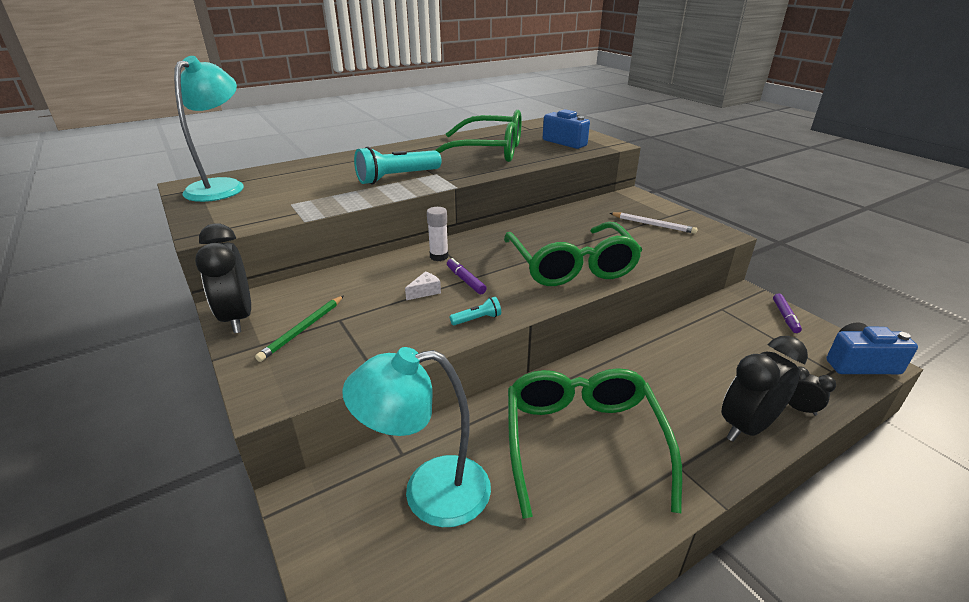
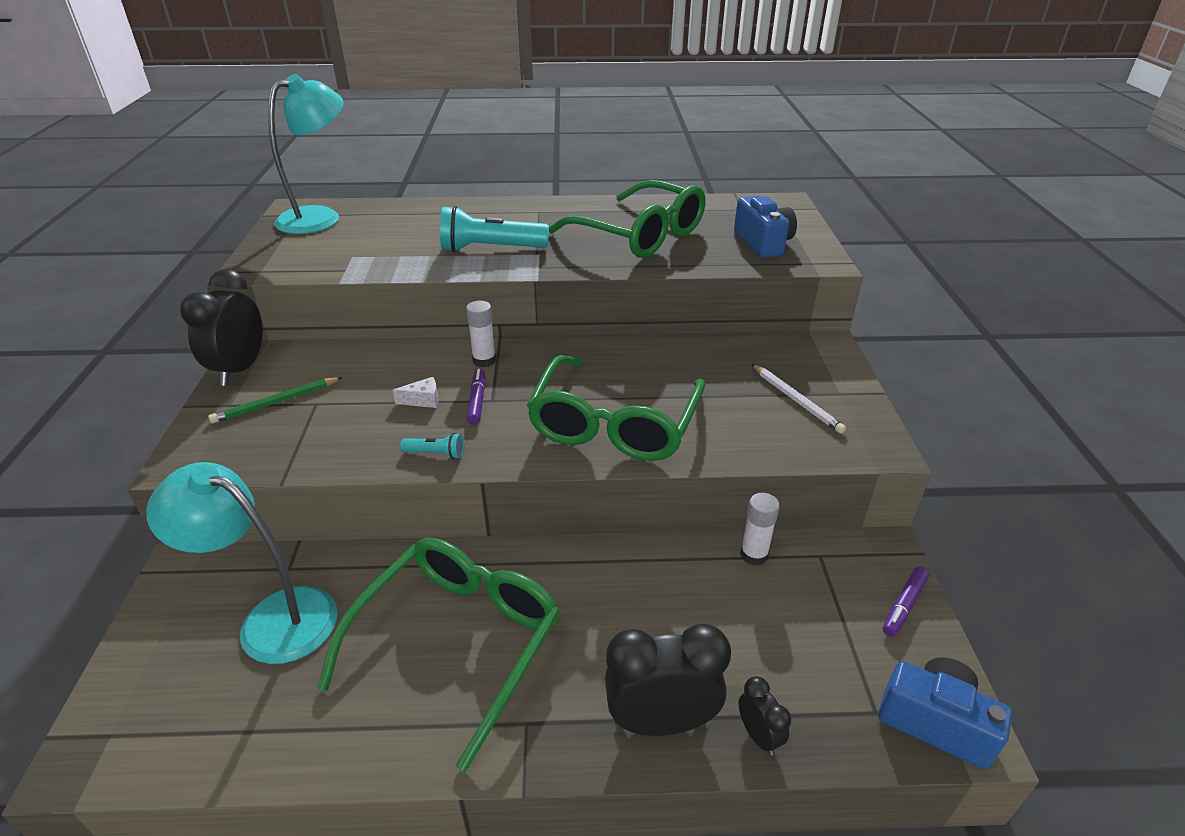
camera: 30 degrees right, 5 degrees up
none -> white glue stick [740,493,780,565]

